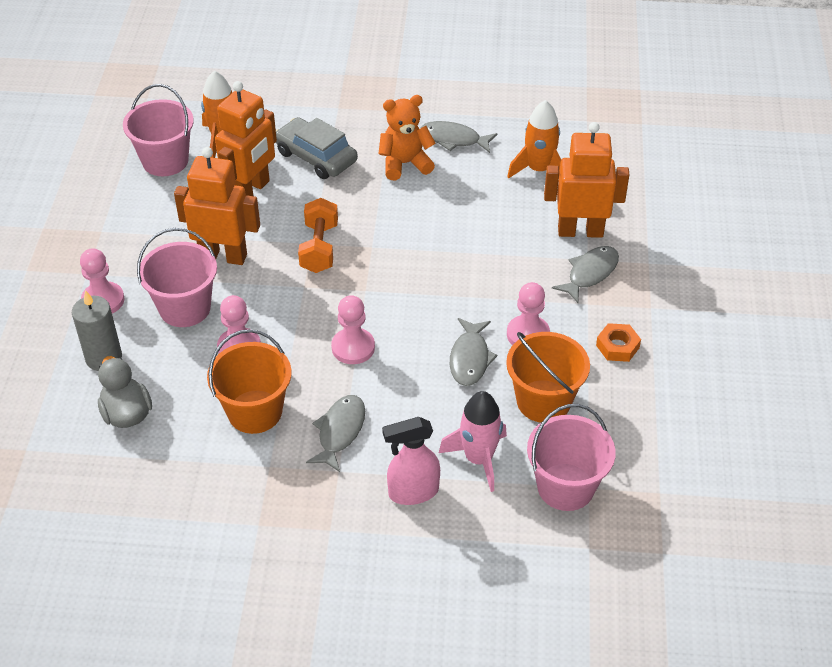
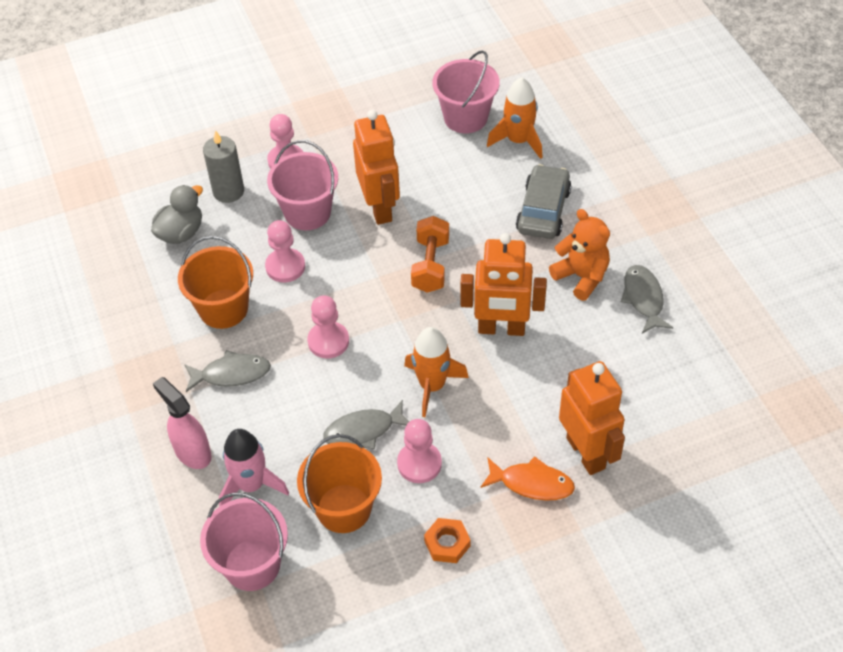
camera: 65 degrees right, 5 degrees up
orange robot [215,81,277,196] -> orange robot moved to [460,233,547,336]
orange dumbbell [298,198,338,273] -> orange dumbbell turned 60 degrees counterclockwise [411,216,449,293]
orange rocket [507,100,561,179] -> orange rocket moved to [404,327,469,417]
grey fish [552,246,619,303] -> orange fish [481,456,575,501]

